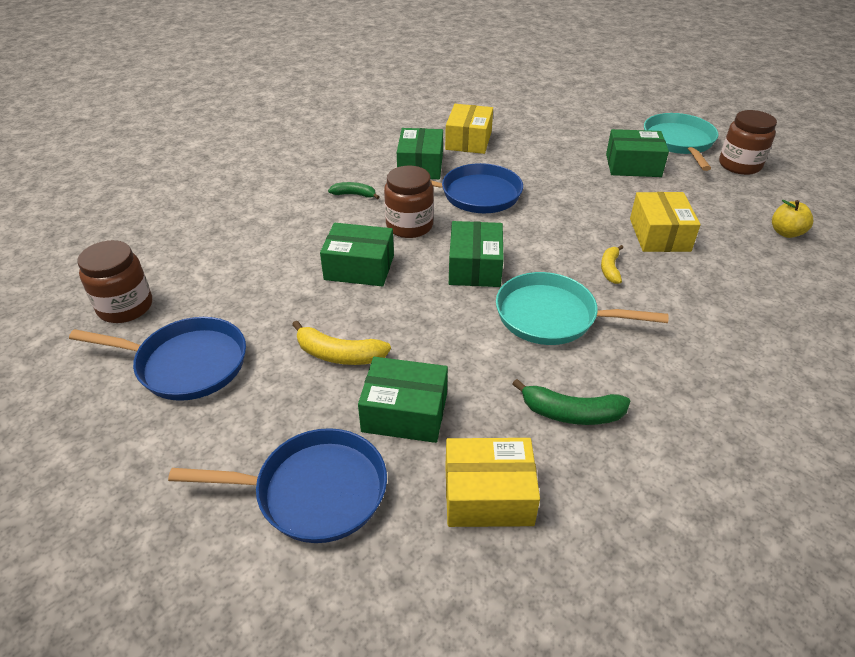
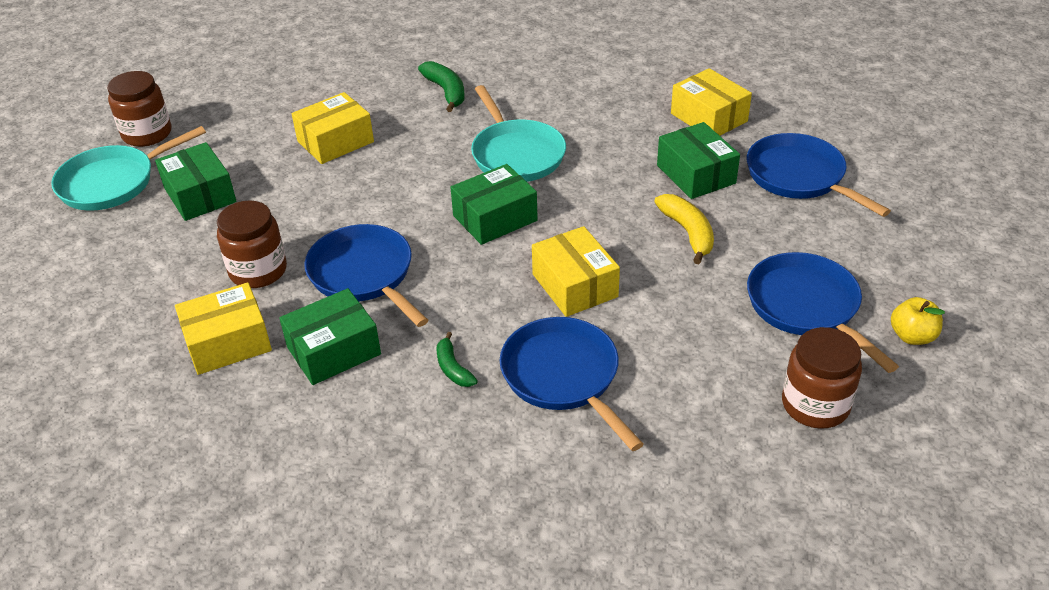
camera: 125 degrees left, 0 degrees up
green box [320,223,394,286] -> yellow box [532,226,620,317]
brown jar [384,166,434,238] -> brown jar moved to [217,200,287,288]
green banana [513,379,630,425] -> green banana moved to [418,61,465,112]
yellow banana [601,245,623,284] -> none
yellow apple [772,200,813,238] -> yellow apple moved to [891,297,945,345]
none -> blue pan [500,317,644,451]

